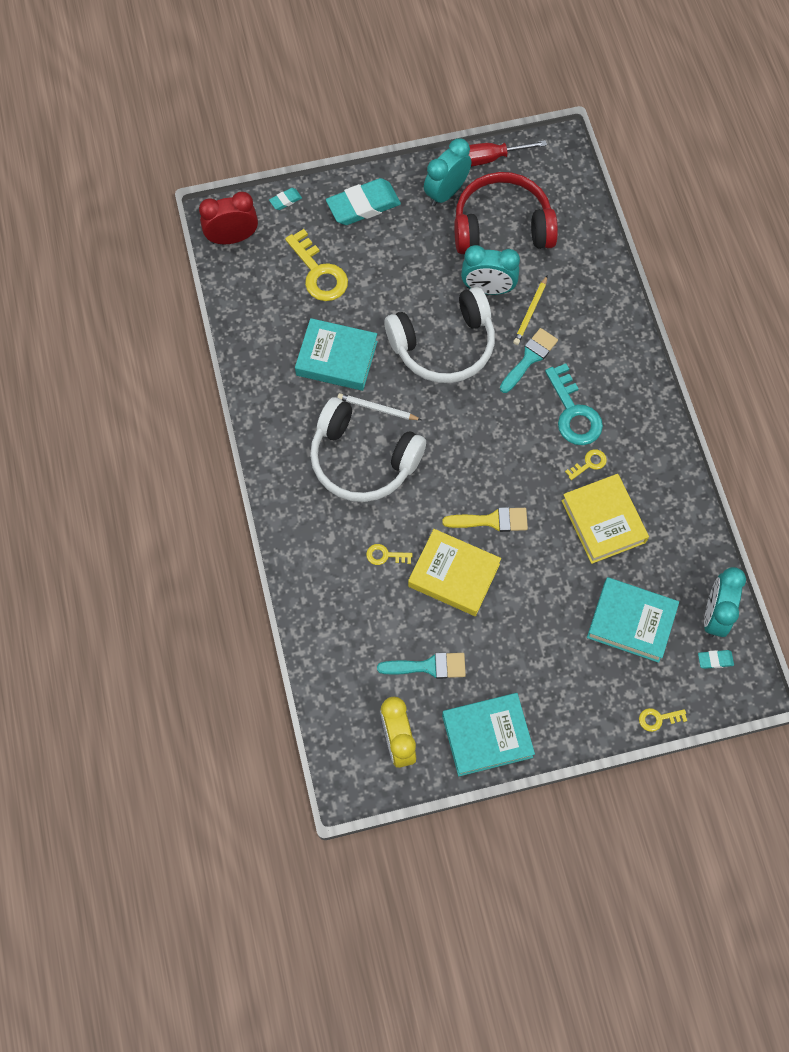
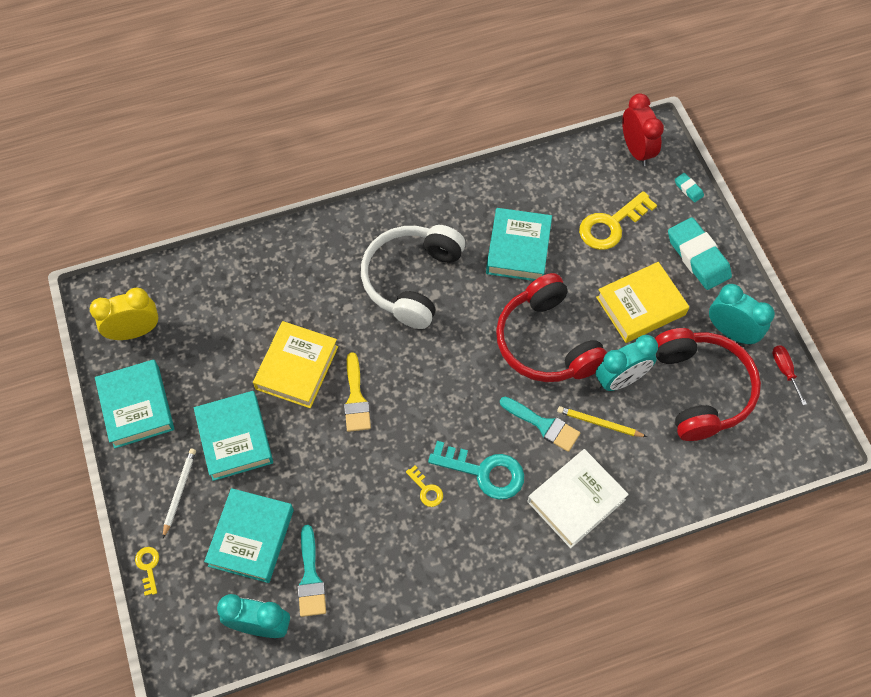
camera: 85 degrees right, 5 degrees down
white pencil [337,393,421,420] -> white pencil moved to [163,449,196,538]
yellow key [366,544,413,565] -> none
turquoise brush [377,652,466,679] -> turquoise brush moved to [297,525,326,617]
white headphones [384,287,495,383] -> red headphones [496,273,607,382]
turquoise clock [461,245,520,295] -> turquoise clock turned 120 degrees counterclockwise [596,335,658,391]
red screwdriver [469,140,547,167] -> red screwdriver [772,345,807,405], size x0.64
turquoise key [545,363,603,445] -> turquoise key turned 135 degrees counterclockwise [428,441,524,500]
yellow book [561,474,649,564] -> yellow book moved to [596,262,689,343]
turquoise eraser [698,650,734,669] -> none
none -> turquoise book [194,391,273,481]
none -> white book [528,449,629,548]

